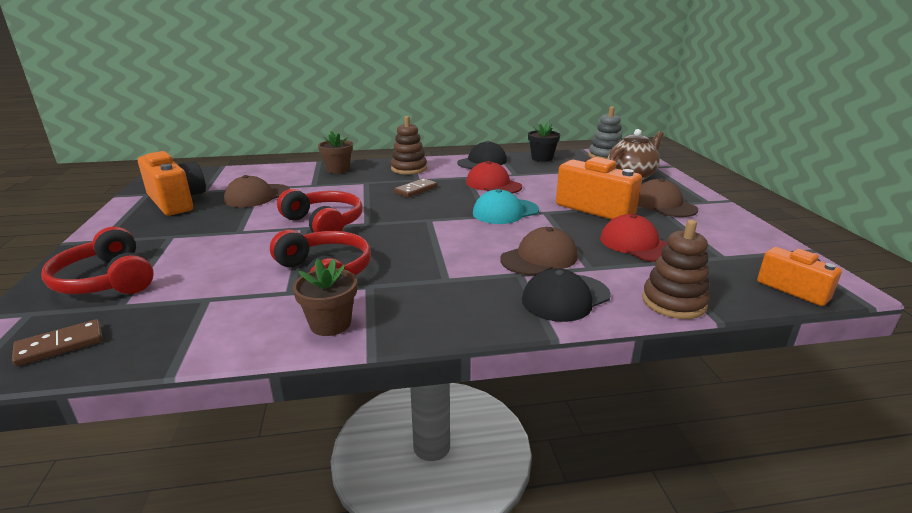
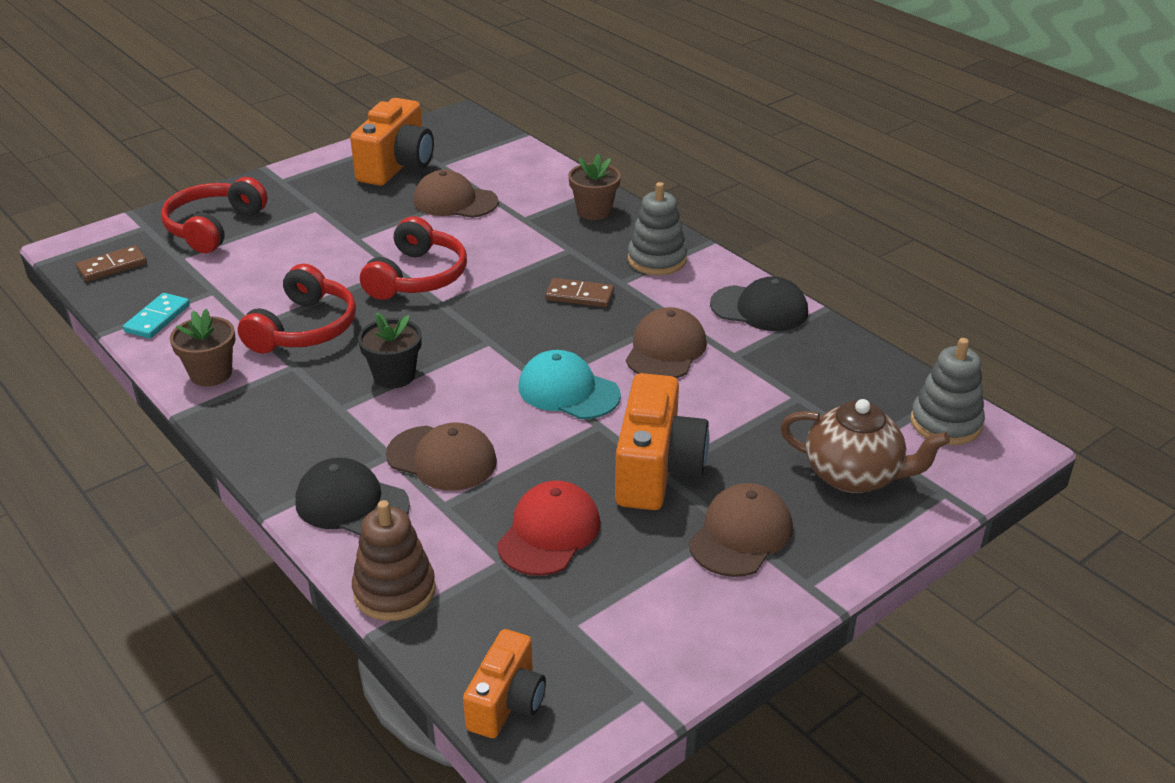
camera: 60 degrees right, 10 degrees up
brown domino [12,319,103,367] -> brown domino turned 60 degrees counterclockwise [76,245,147,282]
brown stacking toy [391,116,427,175] -> grey stacking toy [628,182,687,275]
red cap [466,161,522,194] -> brown cap [626,307,707,378]
black flower pot [528,121,560,162] -> black flower pot moved to [358,312,422,388]
none -> turquoise domino [123,293,190,339]

